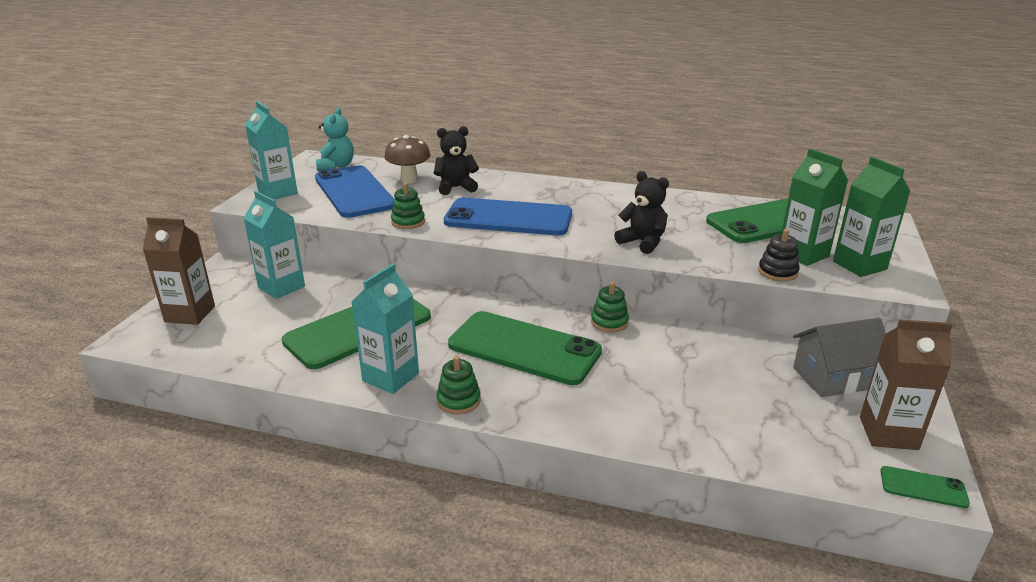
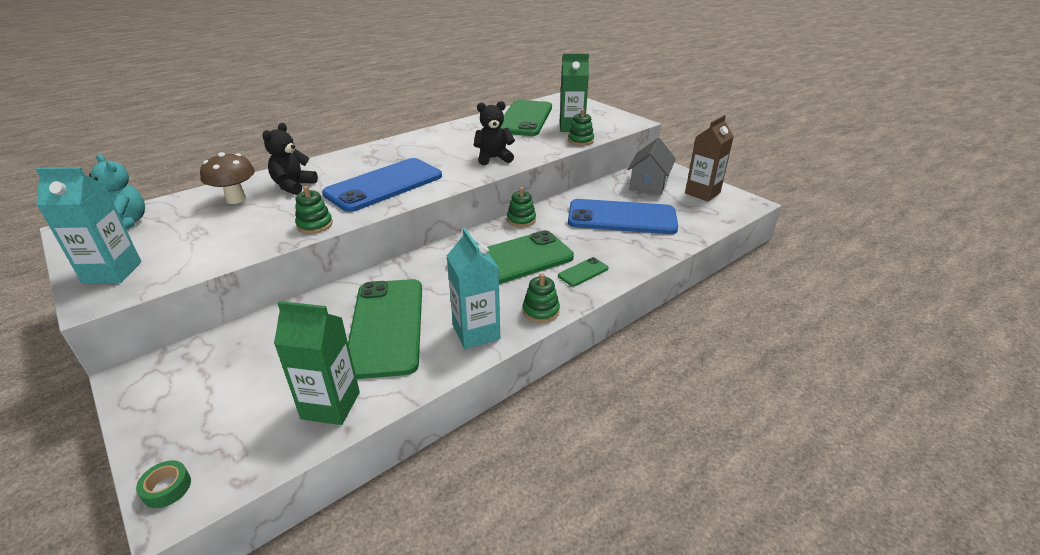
camera: 55 degrees left, 5 degrees up
brown carton [143,217,215,325] -> none
turquoise carton [243,191,305,299] -> none
blue phone [315,165,394,218] -> blue phone moved to [568,199,678,234]
black stacking toy [758,229,800,281] -> green stacking toy [568,109,594,145]
green carton [833,157,911,277] -> green carton moved to [274,301,360,425]
green phone [880,466,970,508] -> green phone moved to [558,257,609,286]
none -> green tape [136,460,191,508]

